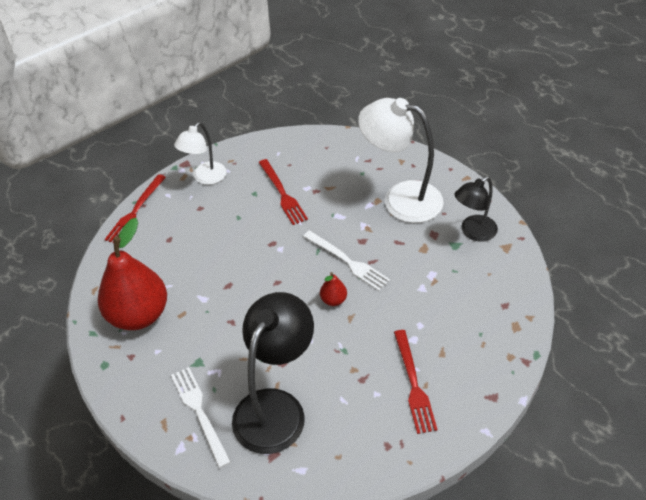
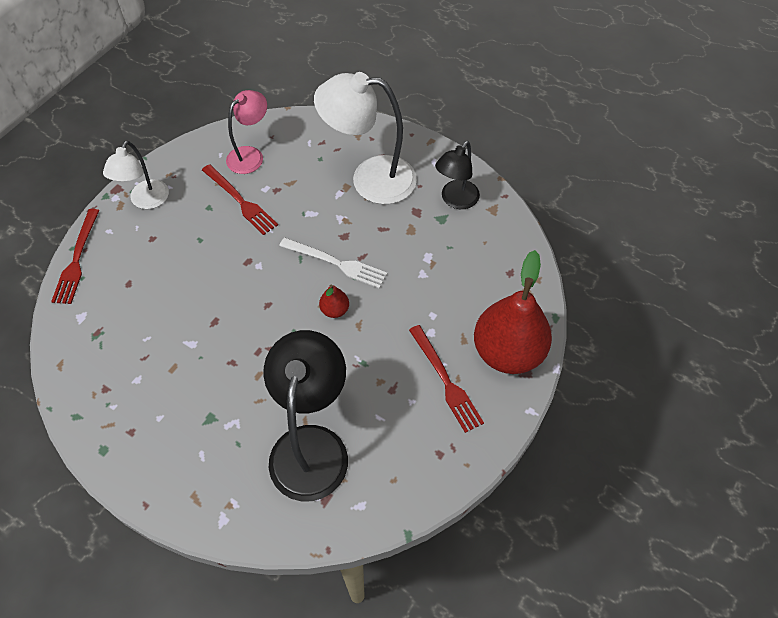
camera: 20 degrees left, 10 degrees up
red pear [98,218,167,330] -> red pear moved to [474,250,552,374]
white fork [171,367,231,468] -> none
none -> pink lamp [226,90,267,174]

